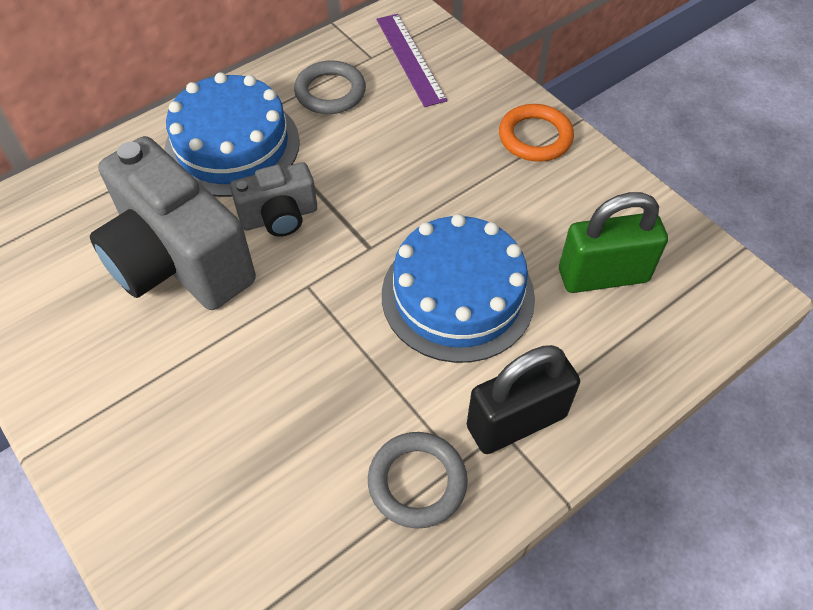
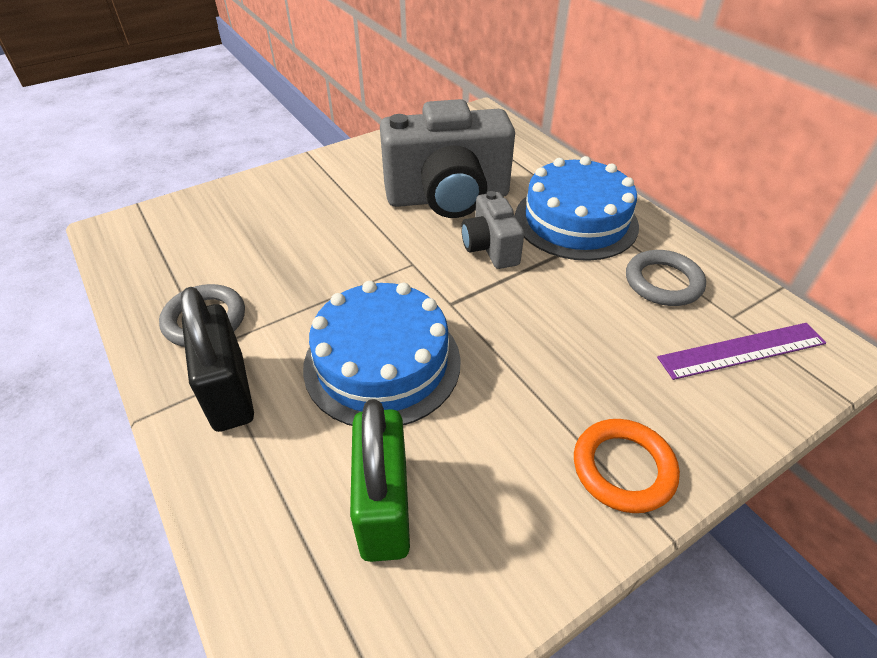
camera: 95 degrees right, 10 degrees down
grey camera [90,136,256,310] -> grey camera turned 150 degrees counterclockwise [380,99,515,218]

